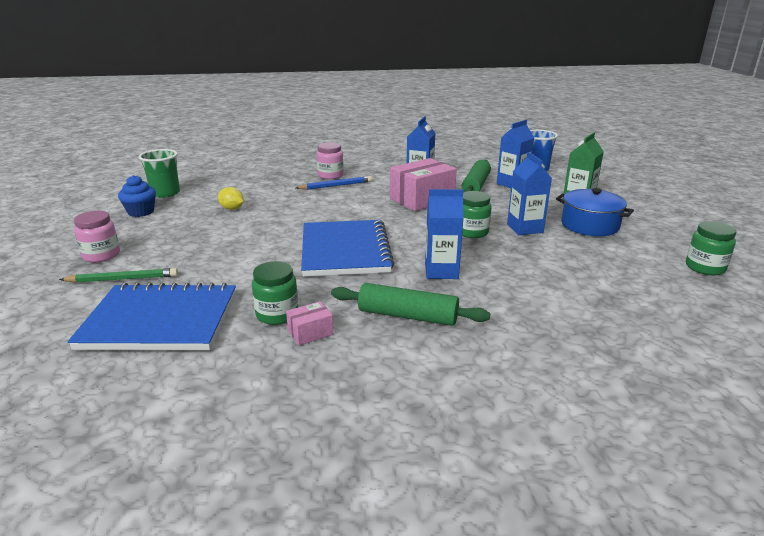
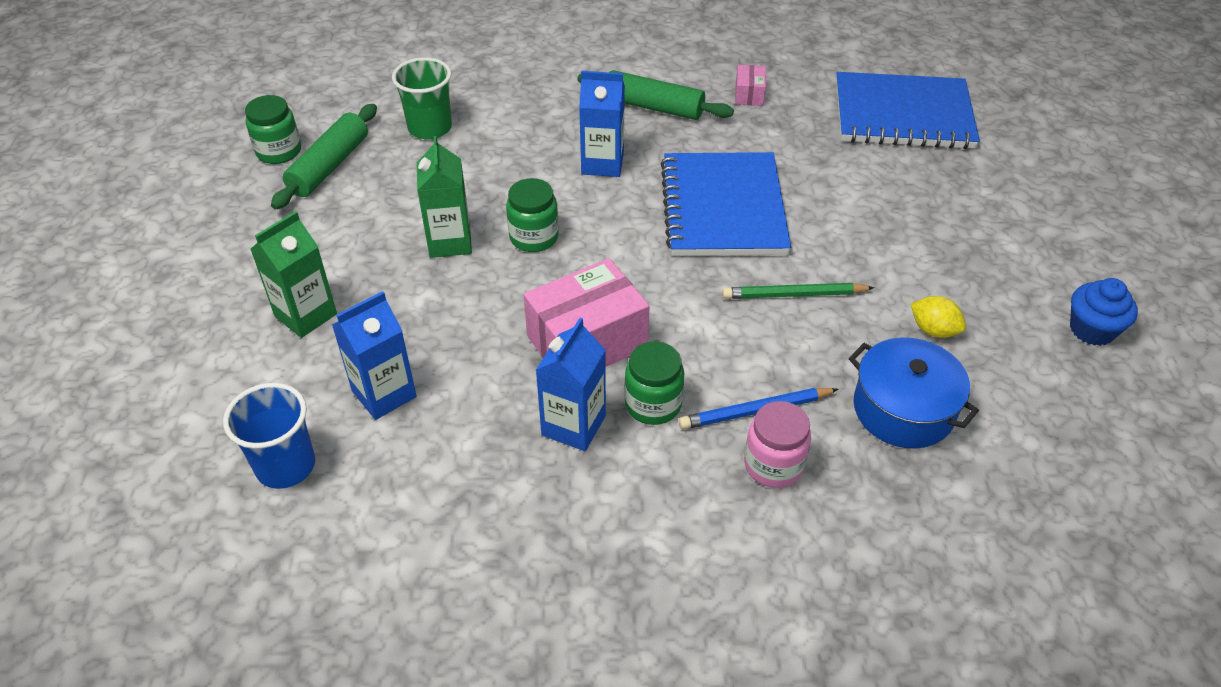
camera: 175 degrees left, 20 degrees up
green pencil [59,268,178,283] -> green pencil moved to [722,283,875,299]
pink jar [74,211,120,262] -> none
green cup [138,149,180,198] -> green cup moved to [392,57,452,139]
green jar [252,261,298,325] -> green jar moved to [624,341,684,425]
pink box [286,301,333,345] -> pink box turned 60 degrees counterclockwise [735,65,766,106]
green rolling pin [462,160,491,192] -> green rolling pin moved to [271,104,377,209]
blue carton [507,152,552,235] -> green carton [417,136,472,258]
blue pot [556,188,634,236] -> blue pot moved to [849,337,979,449]

